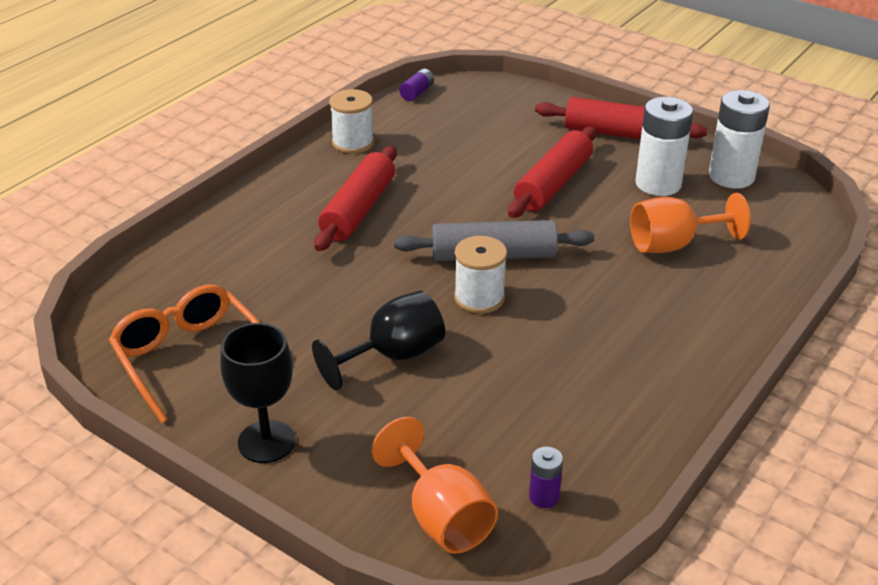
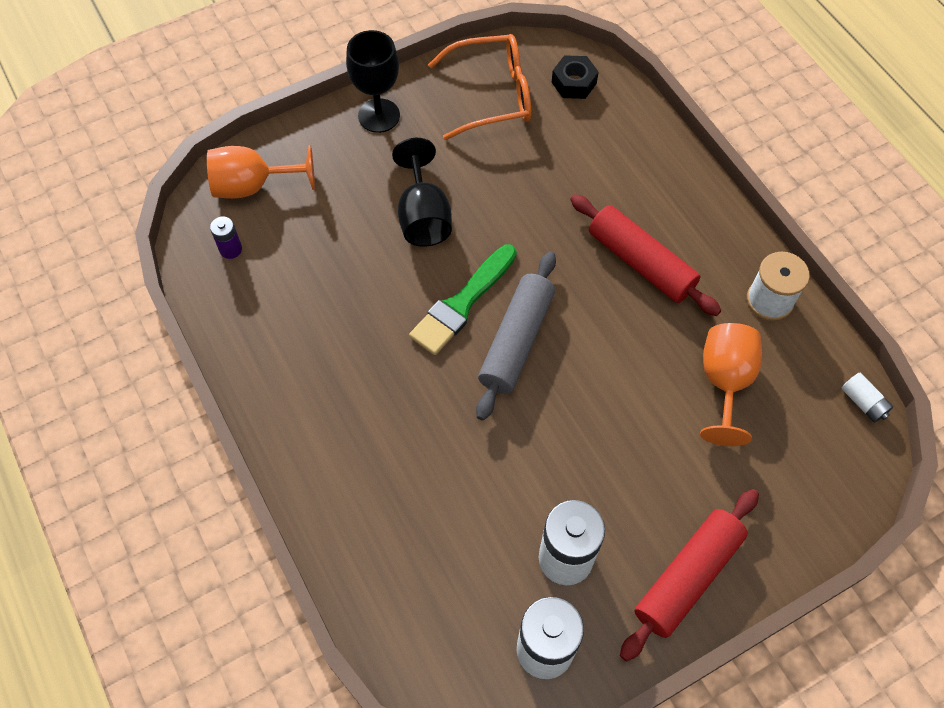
camera: 115 degrees right, 25 degrees up
purple battery [399,69,434,101] -> white battery [841,373,893,423]
white spool [454,236,507,314] -> green brush [409,245,517,355]
red rolling pin [508,126,596,218] -> none
orange goblet [630,193,750,253] -> orange goblet moved to [700,323,762,446]
none -> black nut [552,55,599,99]

